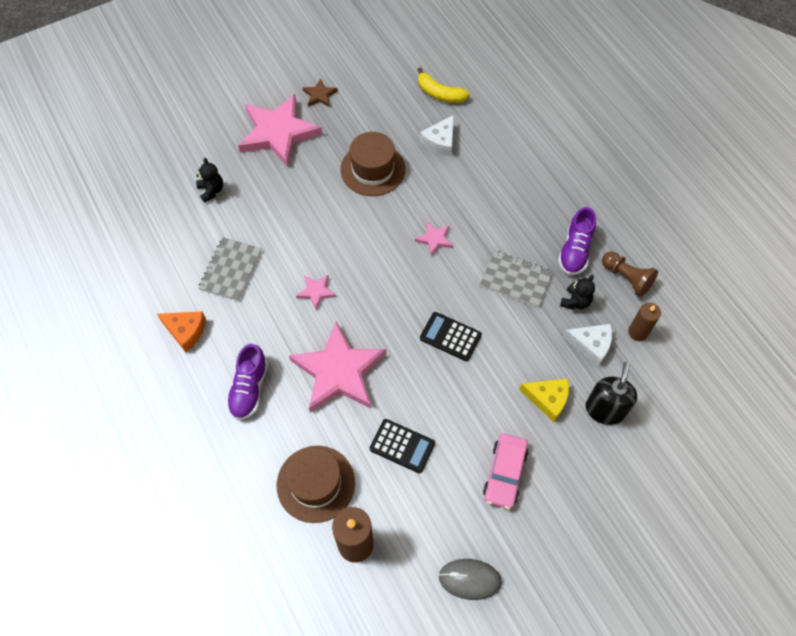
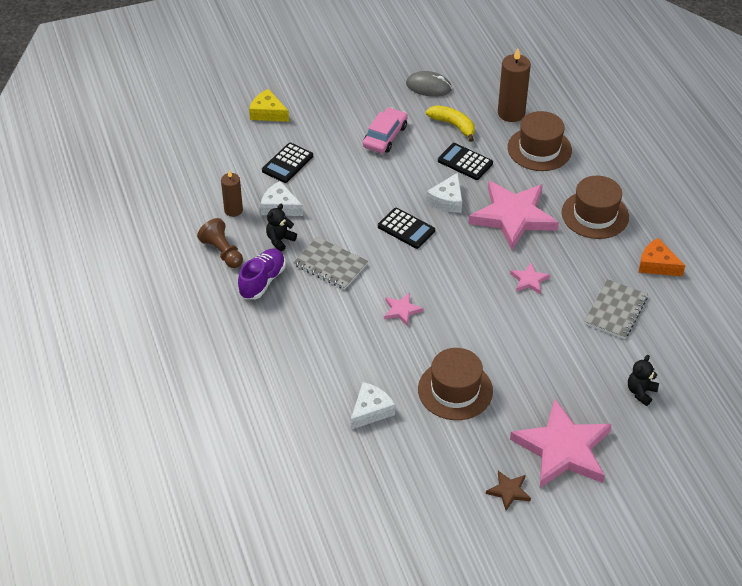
camera: 170 degrees left, 15 degrees down
black teddy bear [196,158,223,203] -> black teddy bear turned 45 degrees clockwise [628,355,659,406]
purple shoe [226,344,268,420] -> brown hat [562,176,629,239]
yellow banana [417,67,470,103] -> yellow banana moved to [426,105,475,142]
yellow cheese [519,379,569,422] -> yellow cheese moved to [249,89,289,122]
black soap dispenser [586,362,637,425] -> black calculator [262,143,313,183]
none -> white cheese [426,173,462,213]

